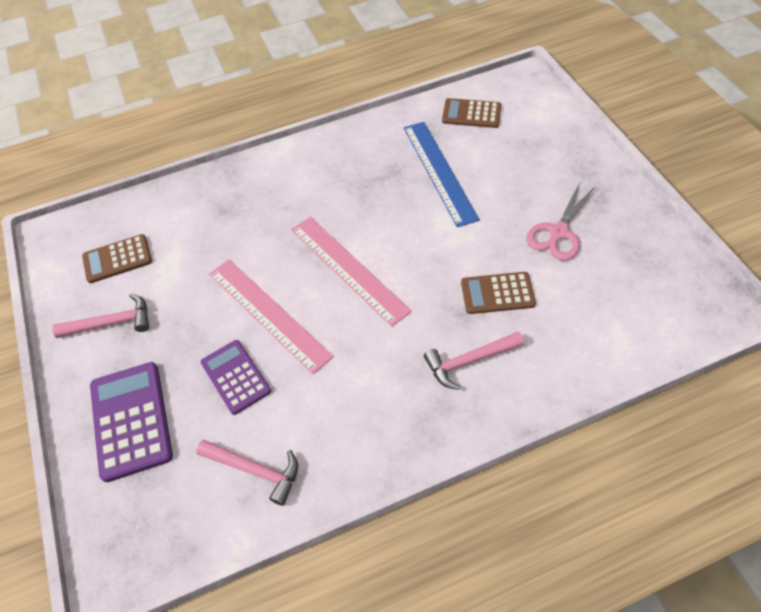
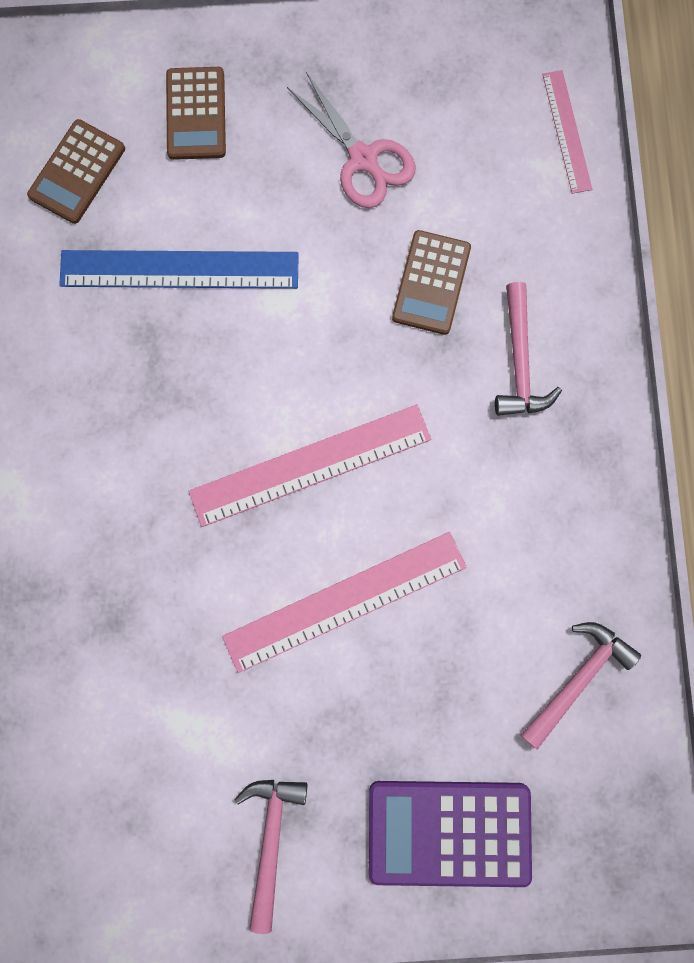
camera: 75 degrees left, 25 degrees up
brown calculator [82,234,152,283] -> brown calculator moved to [166,67,226,160]
purple calculator [201,340,271,415] -> none
none -> pink ruler [542,70,592,194]

